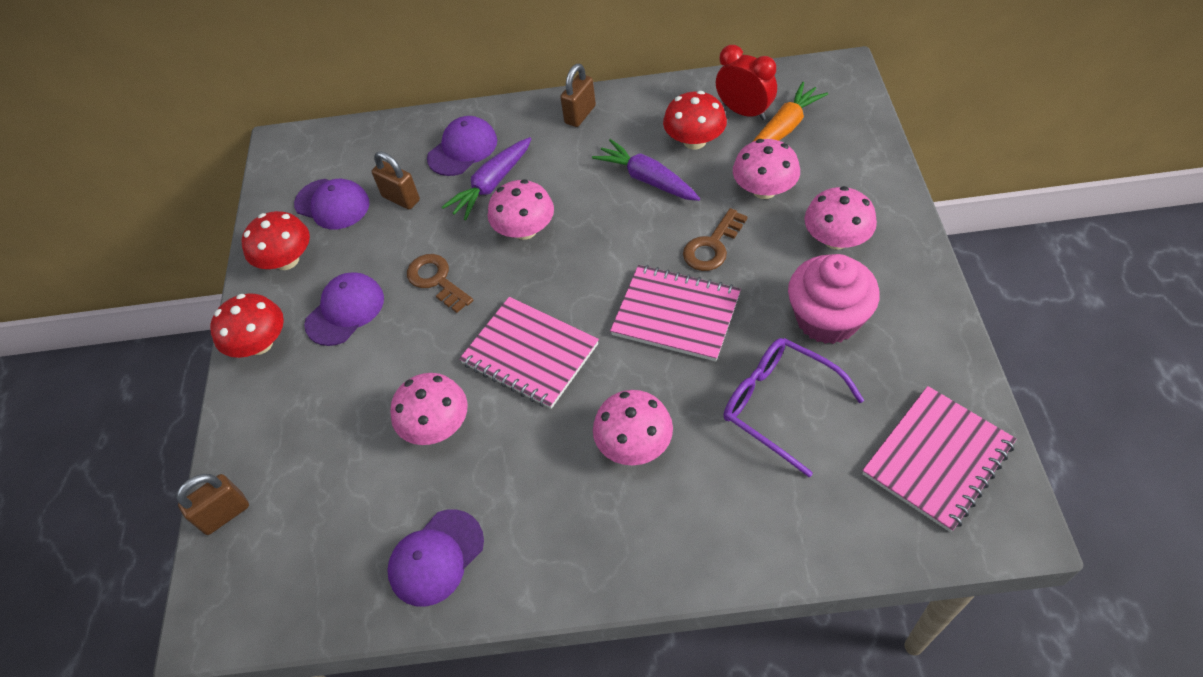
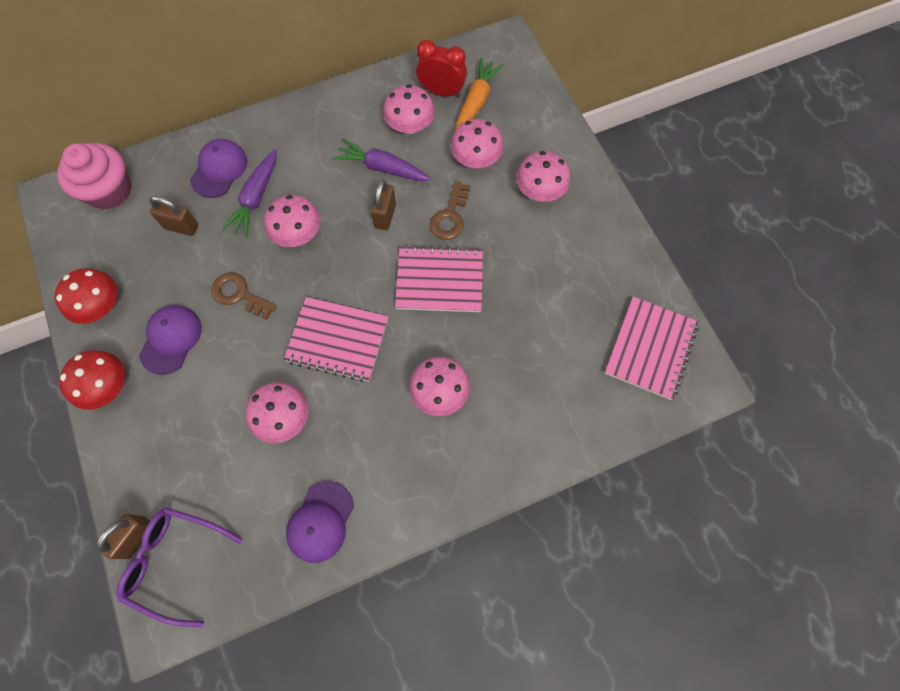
camera: 25 degrees left, 15 degrees up
purple cap [294,179,369,229] -> none
brown padlock [560,64,596,127] -> brown padlock moved to [371,179,396,230]
red mushroom [663,91,727,149] -> pink mushroom [383,84,435,134]
purple glasses [723,338,864,477] -> purple glasses moved to [116,507,242,627]
pink cupcake [788,254,880,344] -> pink cupcake moved to [57,143,131,210]

